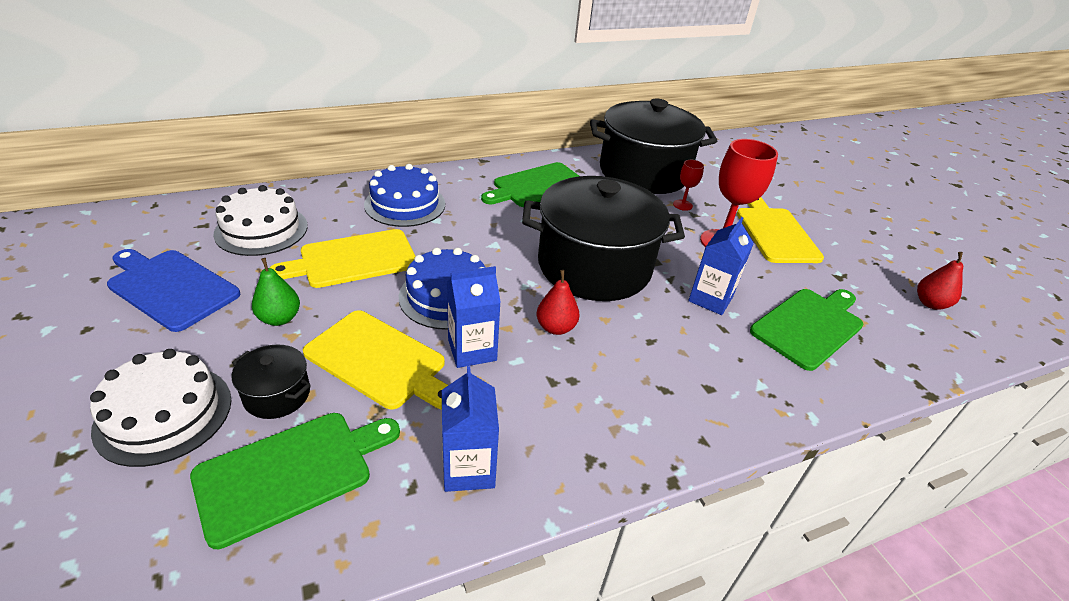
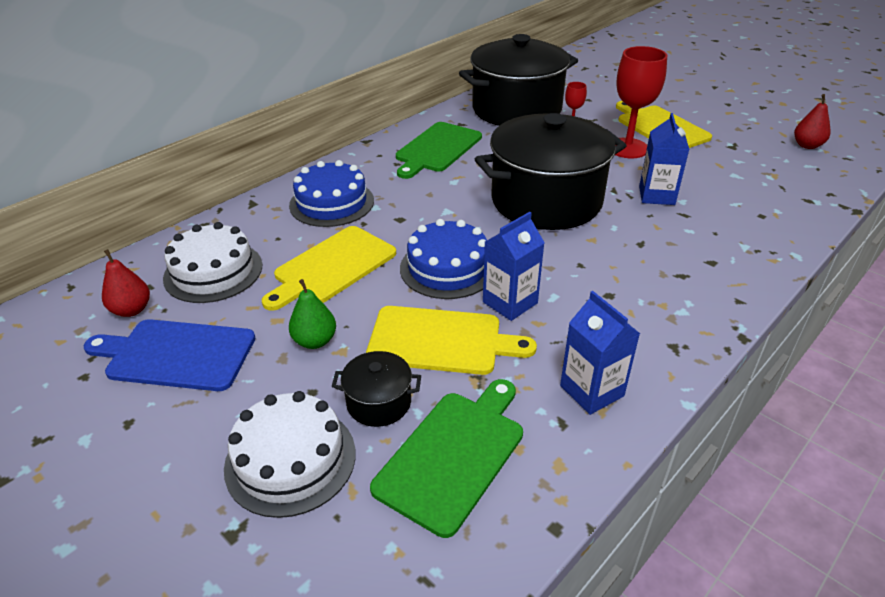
camera: 20 degrees left, 0 degrees up
red pear [537,270,579,335] -> red pear moved to [102,249,150,317]
green cutting board [750,289,864,371] -> none

